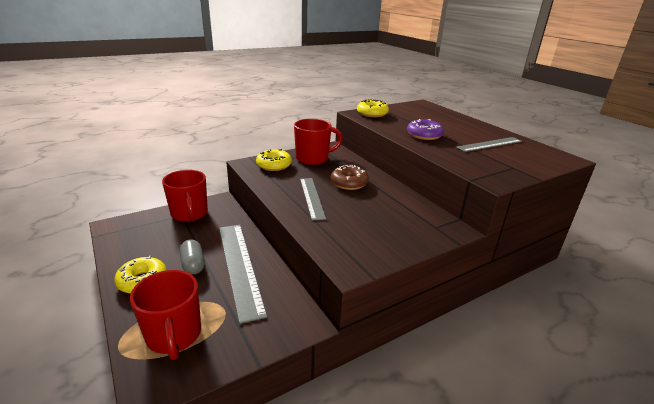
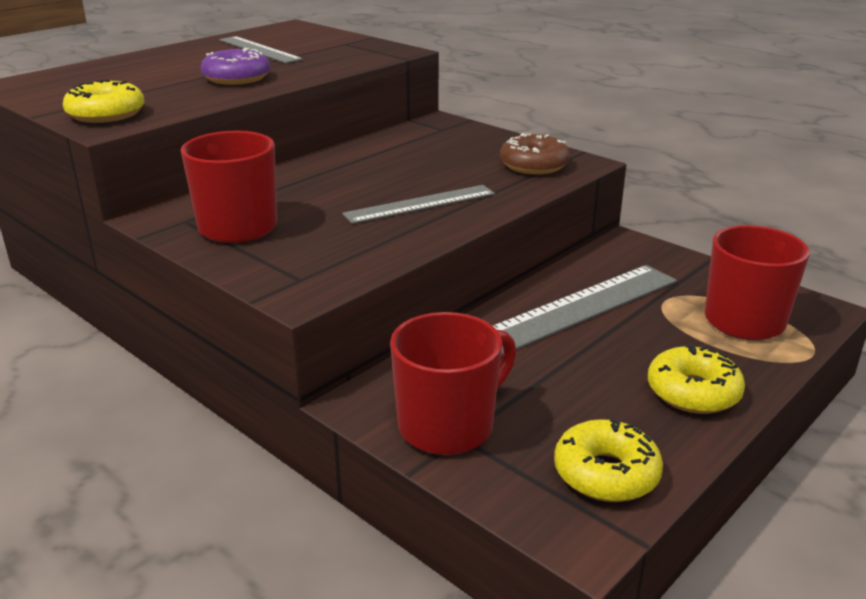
camera: 105 degrees left, 0 degrees up
grey capsule [180,239,205,275] -> none
yellow donut [256,149,292,171] -> yellow donut moved to [554,419,663,502]
brown donut [331,165,369,190] -> brown donut moved to [500,133,570,174]

